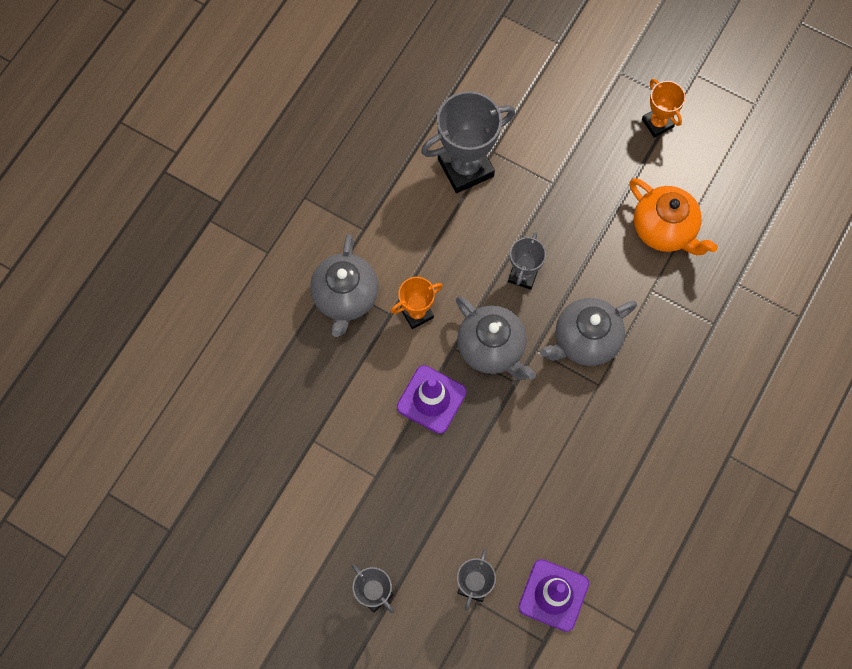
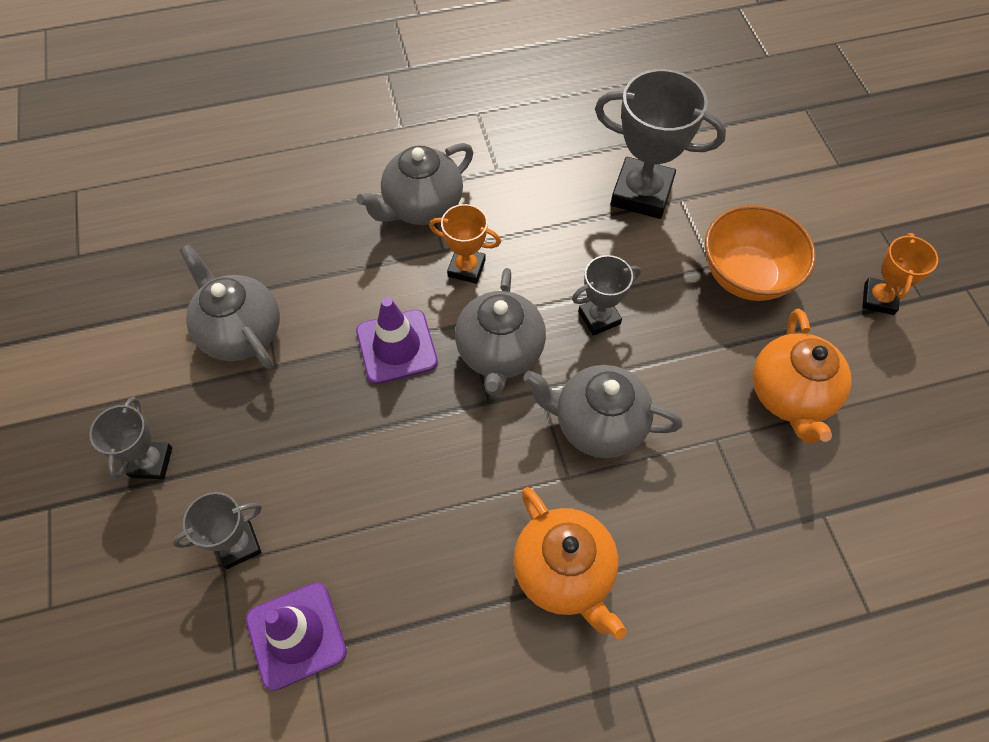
camera: 45 degrees right, 10 degrees down
none -> grey teapot [179,244,280,369]
none -> orange teapot [513,487,627,639]
none -> orange bowl [705,205,816,301]

